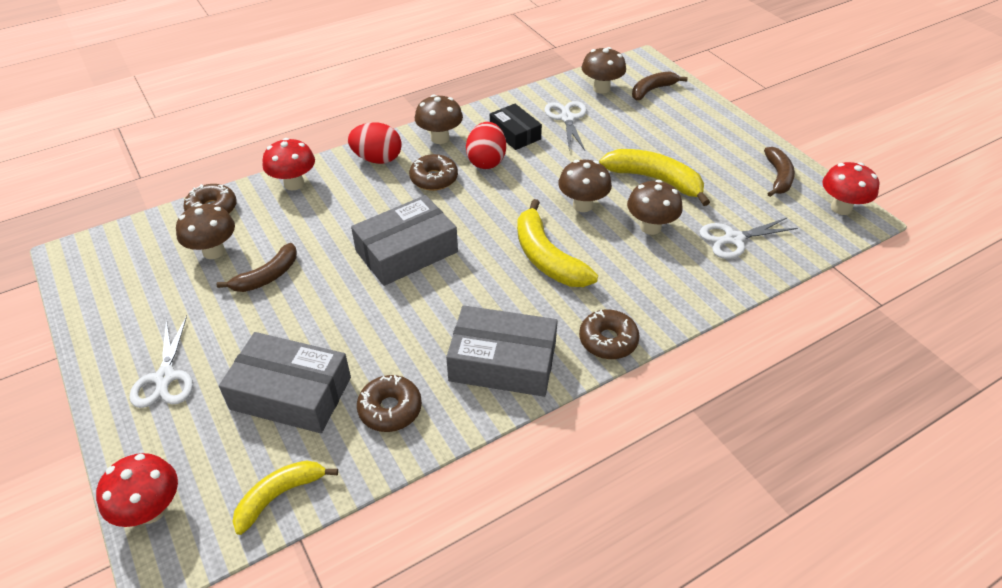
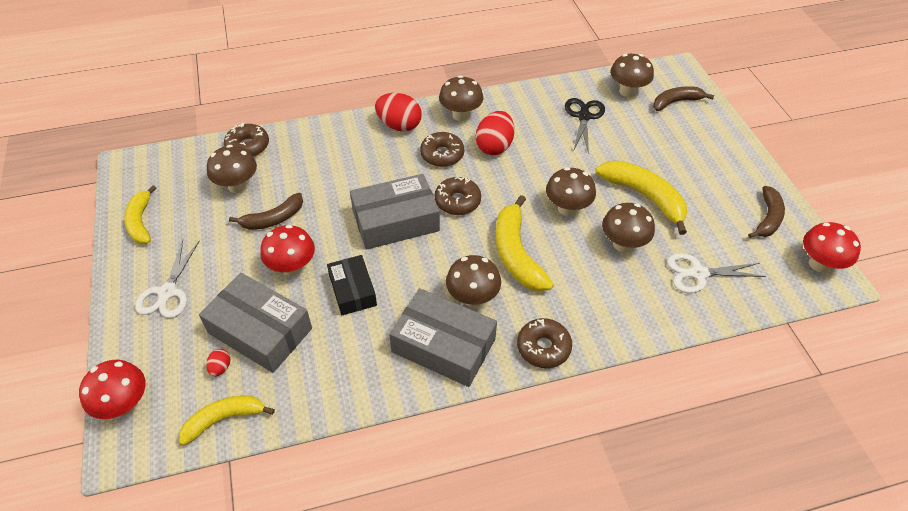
camera: 15 degrees right, 5 degrees up
red mushroom [263,138,315,190] -> red mushroom moved to [260,225,315,276]
brown donut [357,375,422,432] -> brown donut moved to [434,177,481,215]
black box [490,104,542,150] -> black box moved to [327,255,377,315]
white scissors [544,101,587,150] -> black scissors [565,98,605,154]
none -> yellow banana [124,185,156,244]
none -> red egg [206,349,230,376]
none -> brown mushroom [446,255,501,307]

